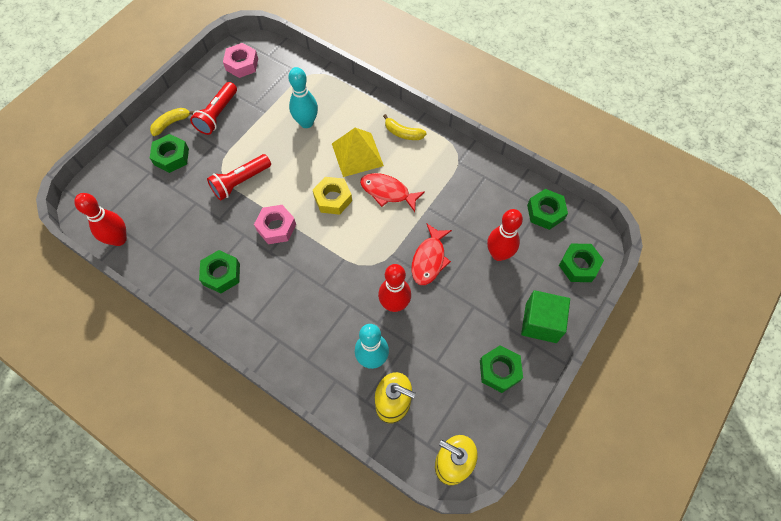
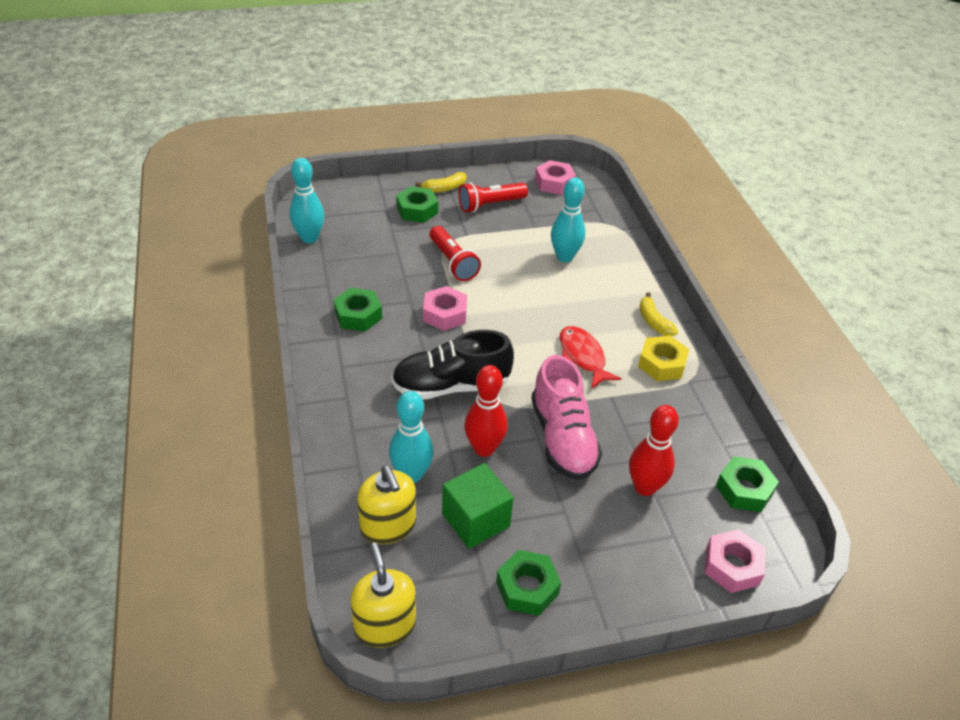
camera: 40 degrees right, 20 degrees down
red bowling pin [74,193,127,246] -> turquoise bowling pin [290,158,324,243]
yellow banana [150,108,195,136] -> yellow banana turned 150 degrees clockwise [415,172,467,193]
red flashlight [207,154,271,200] -> red flashlight turned 120 degrees counterclockwise [430,226,481,281]
yellow nut [313,177,352,215] -> yellow nut moved to [638,336,689,381]
yellow pyramid [332,128,384,177] -> none
red fish [411,224,452,285] -> pink shoe [531,355,602,480]
green cube [521,290,570,343] -> green cube moved to [442,463,514,549]
green nut [559,244,604,282] -> pink nut [705,529,765,593]
none -> black shoe [391,330,514,400]

